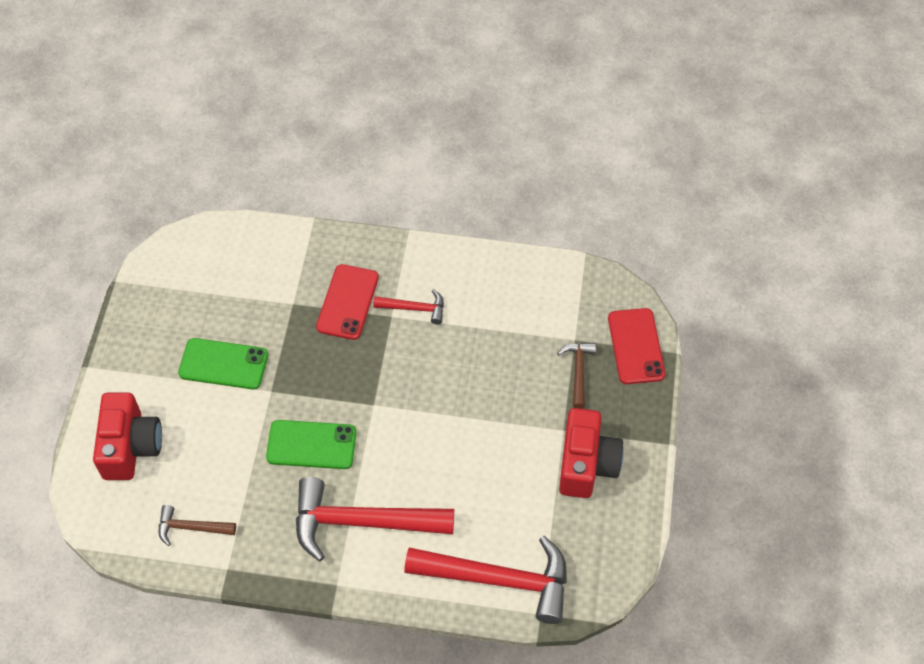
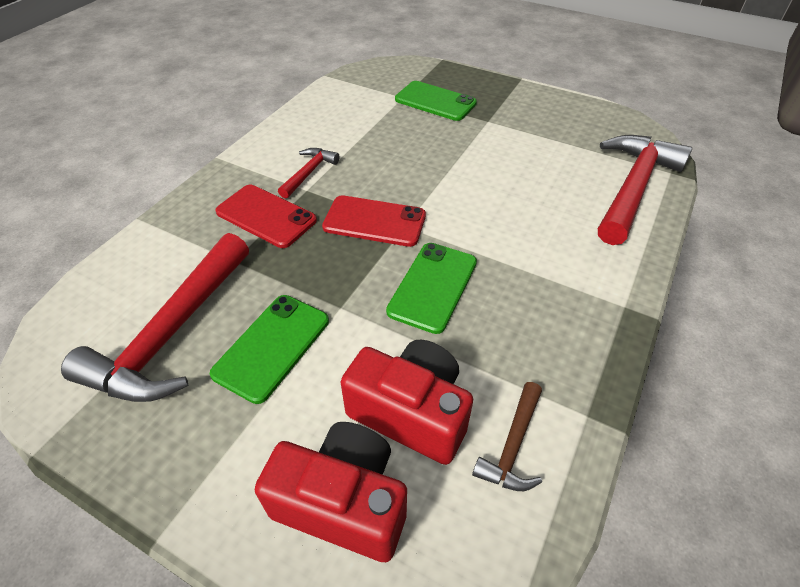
camera: 70 degrees left, 10 degrees down
red hammer [296,477,454,561] -> red hammer moved to [61,233,249,402]
brown hammer [557,343,596,409] -> green phone [395,81,477,121]
red camera [559,408,624,498] -> red camera moved to [341,340,473,465]
red phone [608,308,665,384] -> red phone moved to [322,195,426,247]

